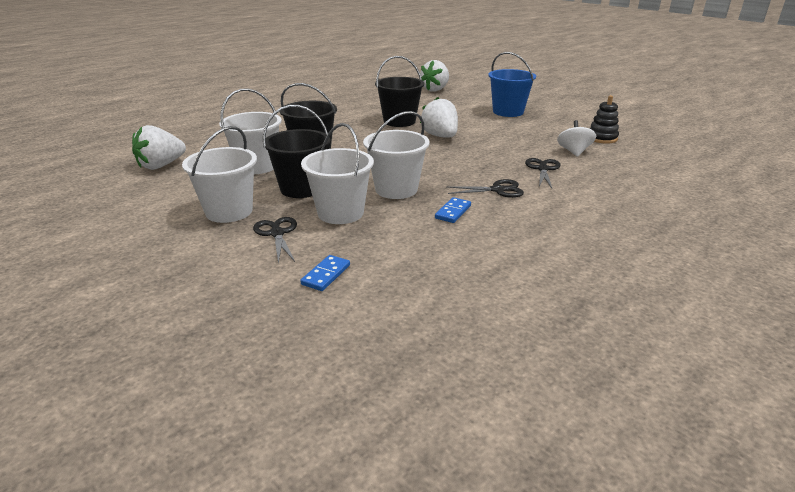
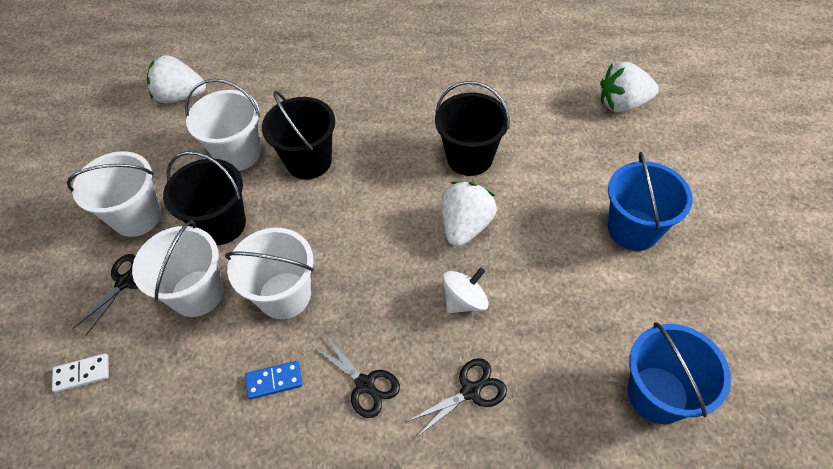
camera: 50 degrees right, 25 degrees up
blue domino [300,255,350,291] -> white domino [52,353,109,393]
white spinning top [557,120,596,157] -> white spinning top moved to [442,267,488,313]
black stacking toy [589,95,619,144] -> blue bucket [628,322,731,424]

